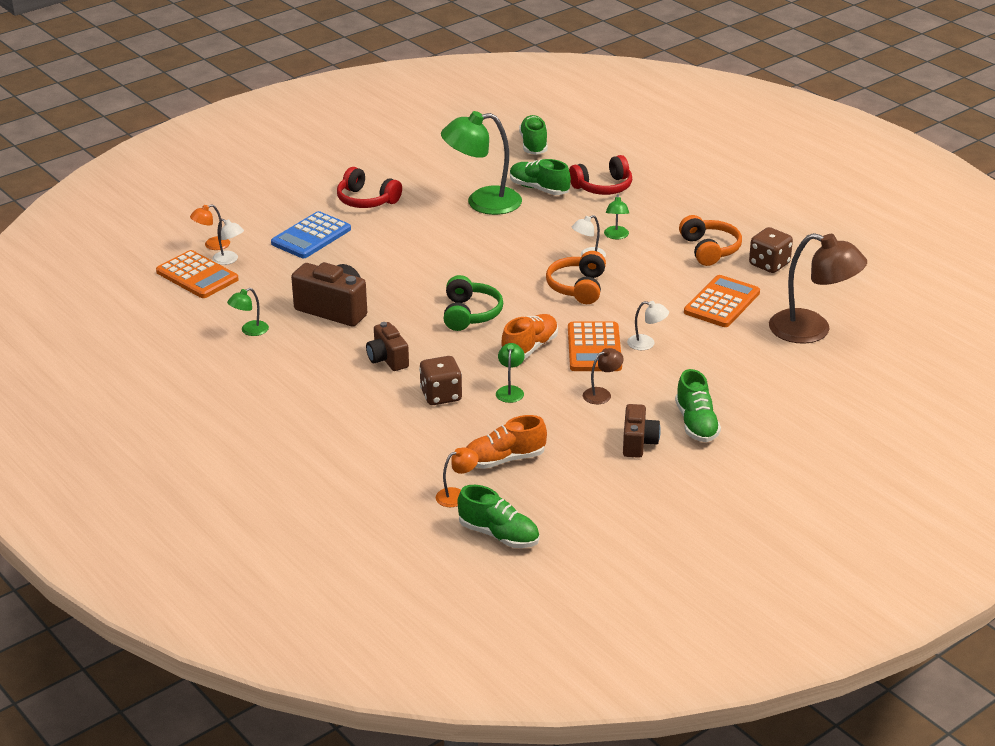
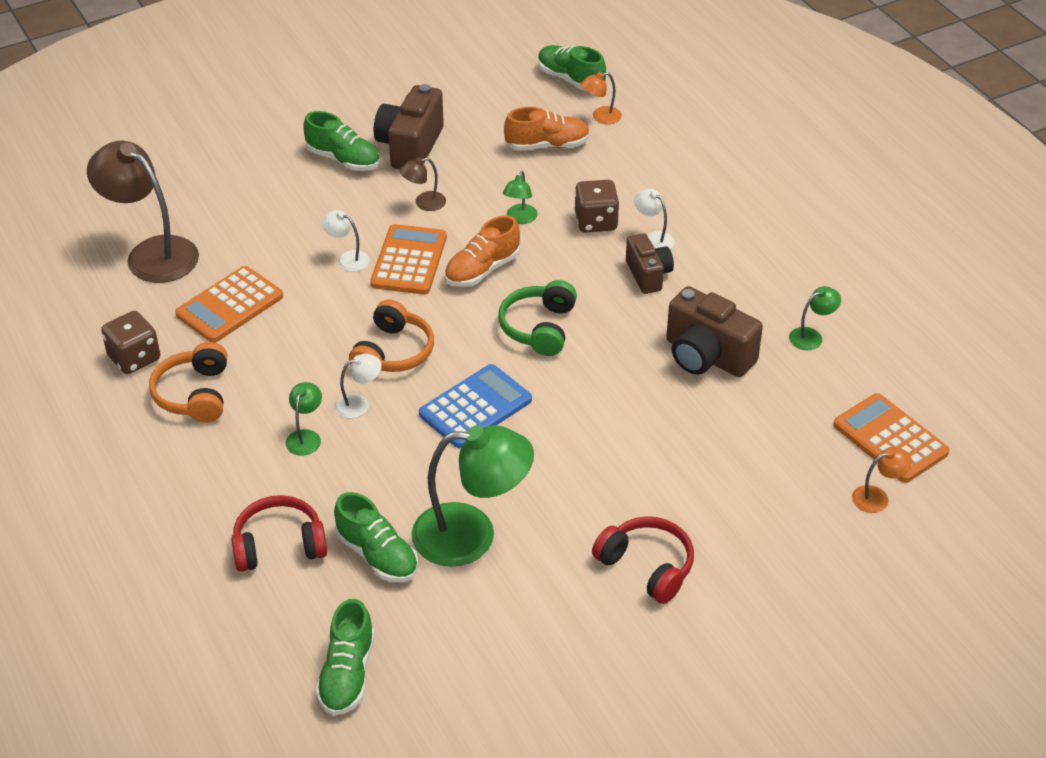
camera: 170 degrees left, 10 degrees up
white lamp [212,219,244,265] -> white lamp moved to [634,189,675,249]
blue calculator [271,211,351,258] -> blue calculator moved to [419,364,532,448]
brown camera [623,404,661,458] -> brown camera [374,84,444,169], size x1.58
green shoe [675,369,721,442] -> green shoe turned 120 degrees clockwise [303,111,380,171]

